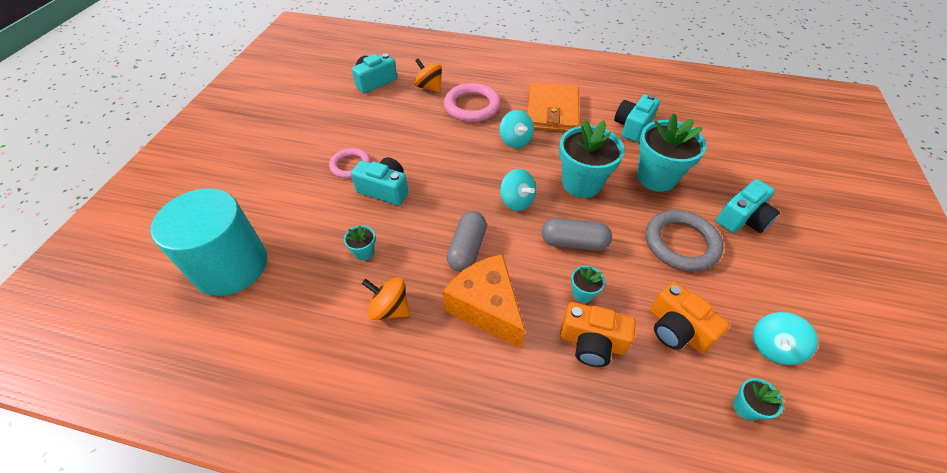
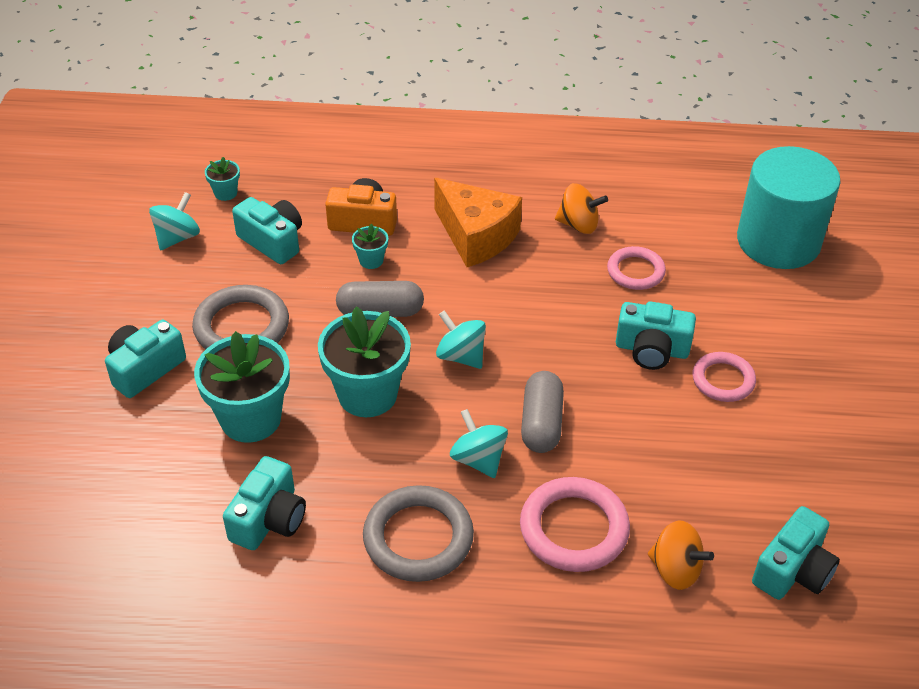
camera: 170 degrees right, 5 degrees down
turquoise flower pot [344,225,376,261] -> pink ring [607,246,666,290]
grey capsule [447,211,487,272] -> grey capsule moved to [521,371,564,453]
orange wallet [527,83,579,132] -> grey ring [363,485,474,582]
orange camera [650,281,730,353] -> turquoise camera [232,197,302,264]

